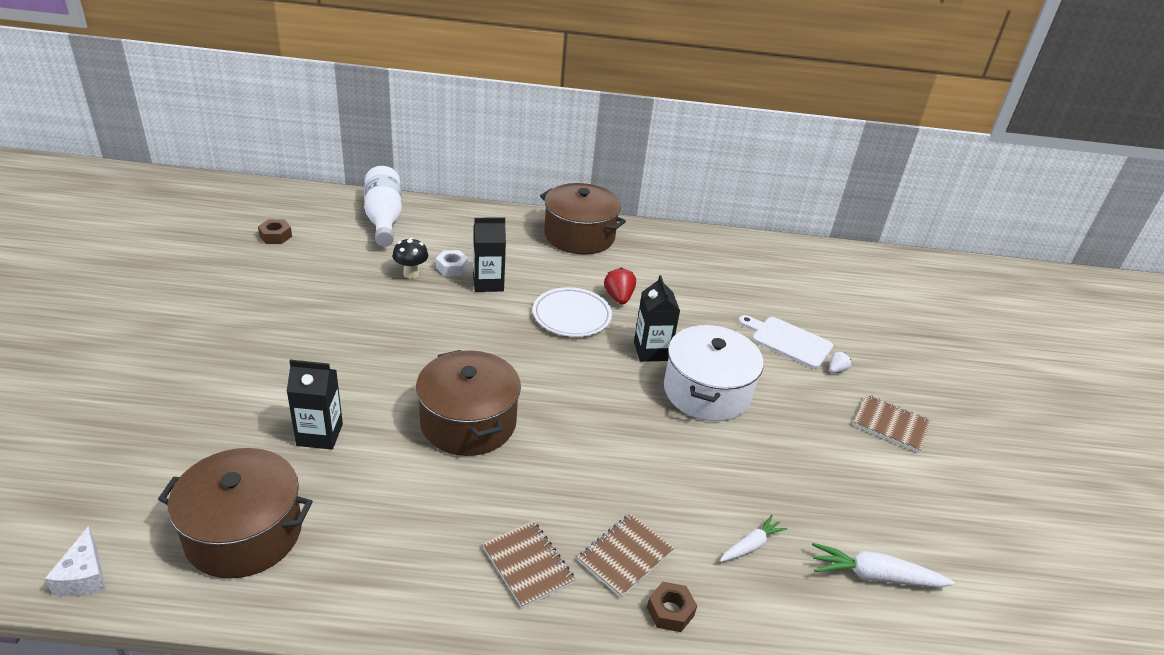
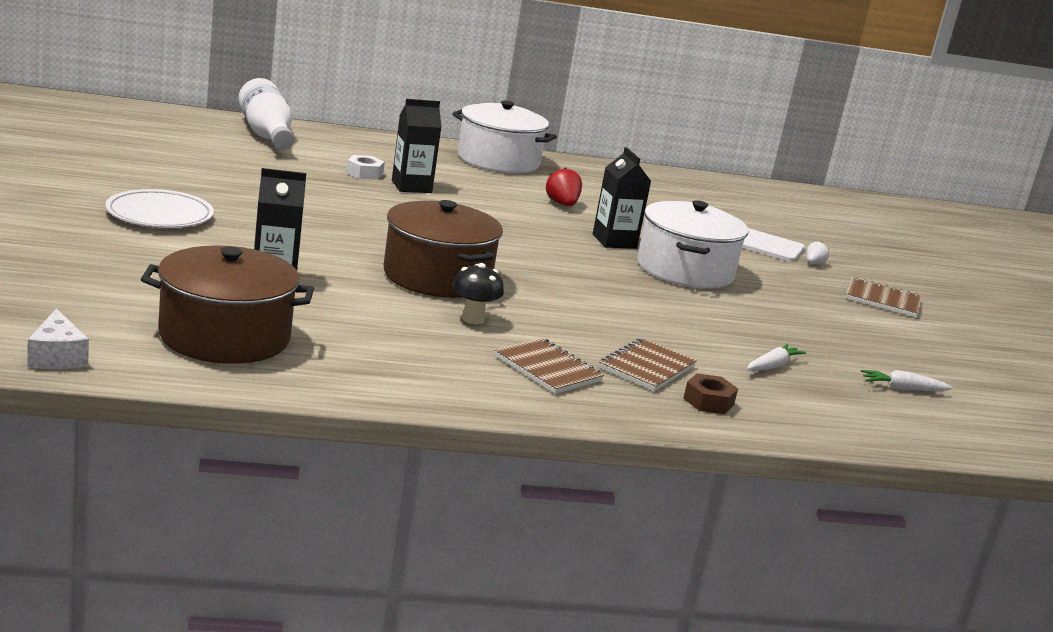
camera: 10 degrees left, 15 degrees down
brown nut [258,219,292,244] -> none
black mushroom [393,238,428,279] -> black mushroom moved to [452,263,504,324]
white plate [533,287,612,337] -> white plate moved to [105,189,214,228]
brown pot [540,183,626,254] -> white pot [452,100,557,174]
white carrot [812,543,955,588] -> white carrot [860,370,953,391], size x0.63

